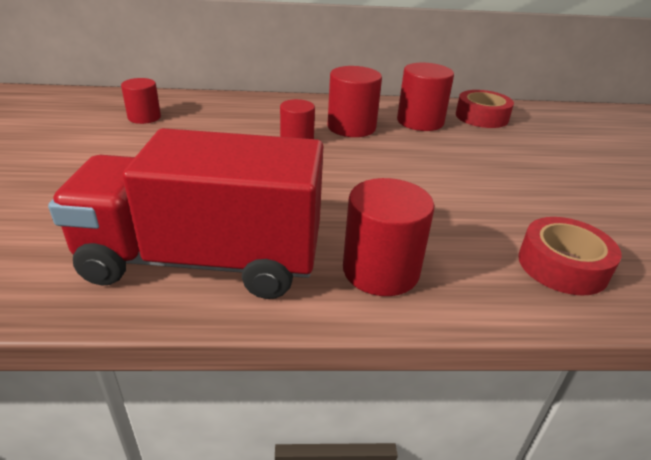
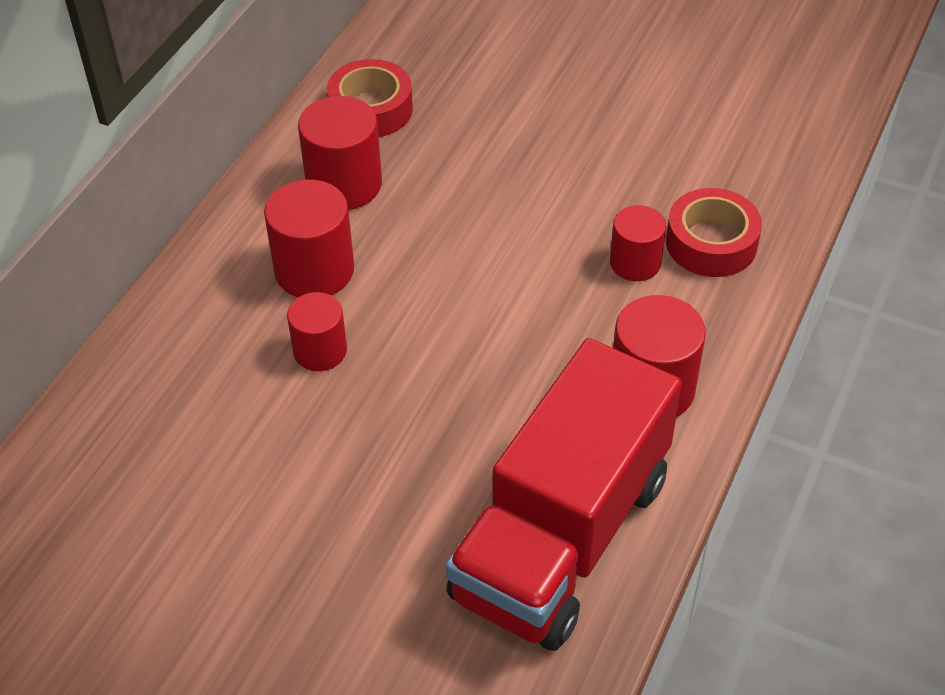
camera: 60 degrees left, 15 degrees up
red cylinder [121,78,161,124] -> red cylinder moved to [610,205,666,281]

